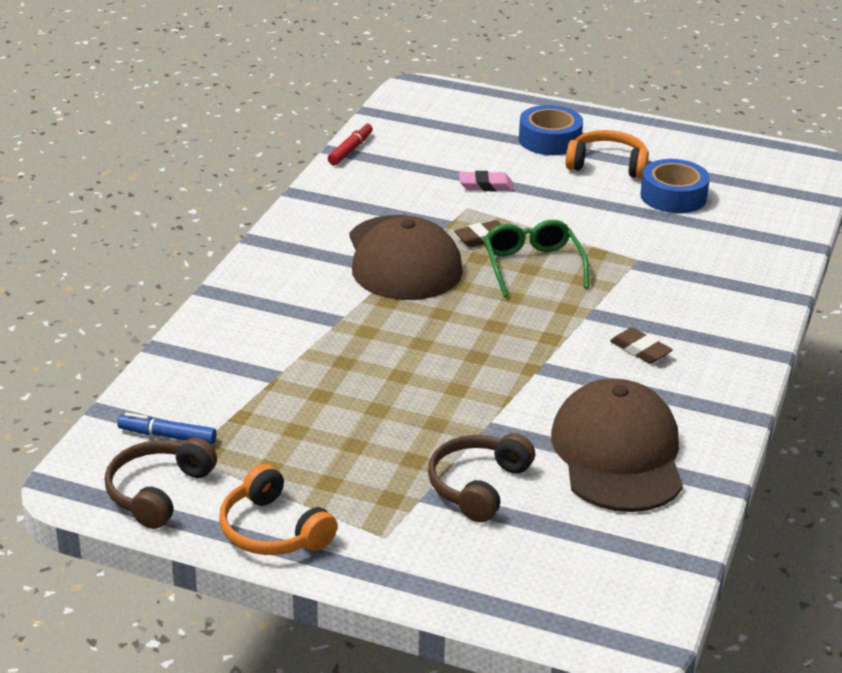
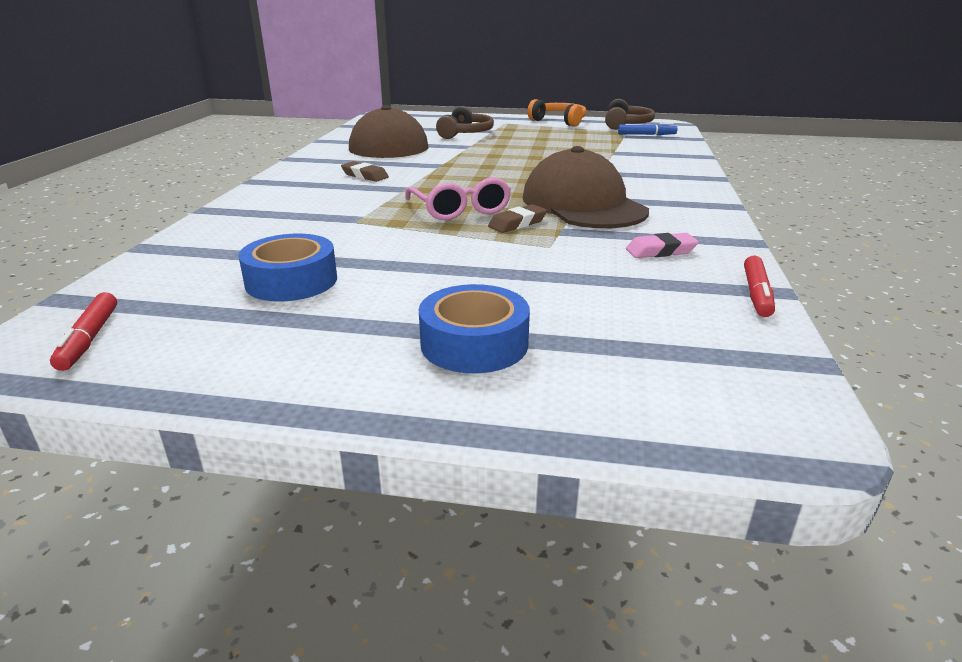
camera: 170 degrees right, 5 degrees down
pink eraser [459,171,513,191] -> pink eraser moved to [626,233,699,258]
green glasses [483,220,589,297] -> pink glasses [405,177,511,220]
orange headphones [566,130,649,179] -> none
none -> red marker [50,292,117,371]

